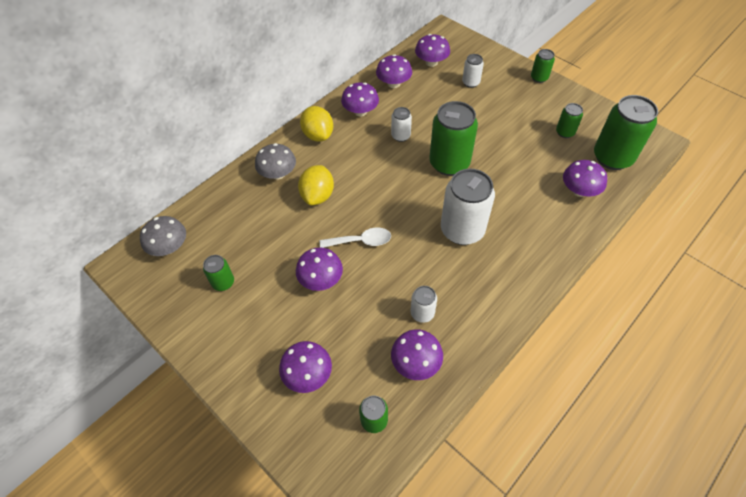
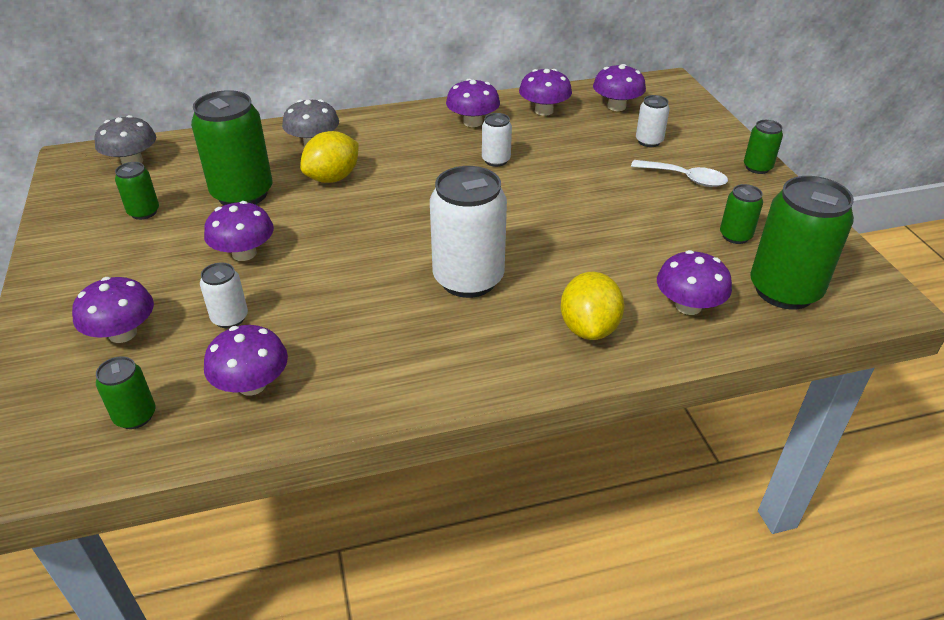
camera: 30 degrees right, 15 degrees down
yellow lemon [300,106,333,142] -> yellow lemon moved to [560,272,624,340]
white spoon [320,228,391,248] -> white spoon moved to [631,160,728,187]
white can [411,286,437,323] -> white can moved to [200,262,248,328]
green can [429,101,478,176] -> green can moved to [191,90,272,205]

